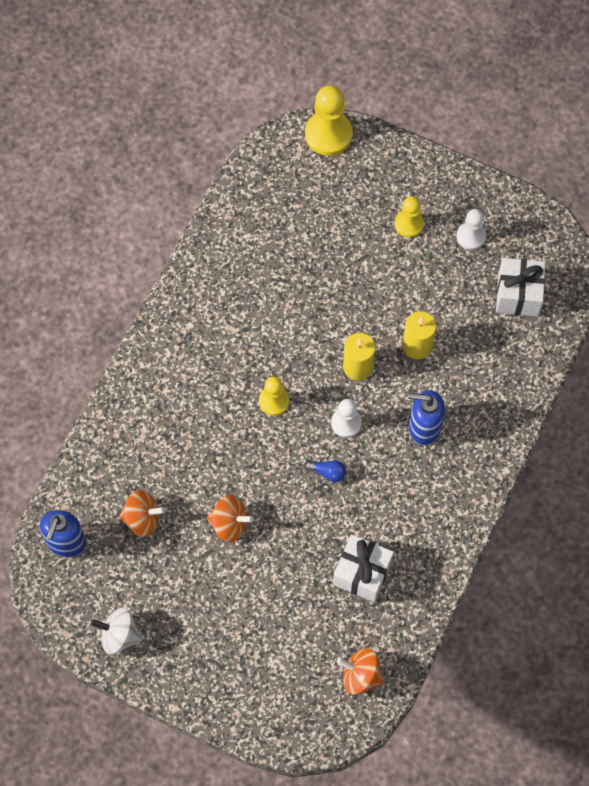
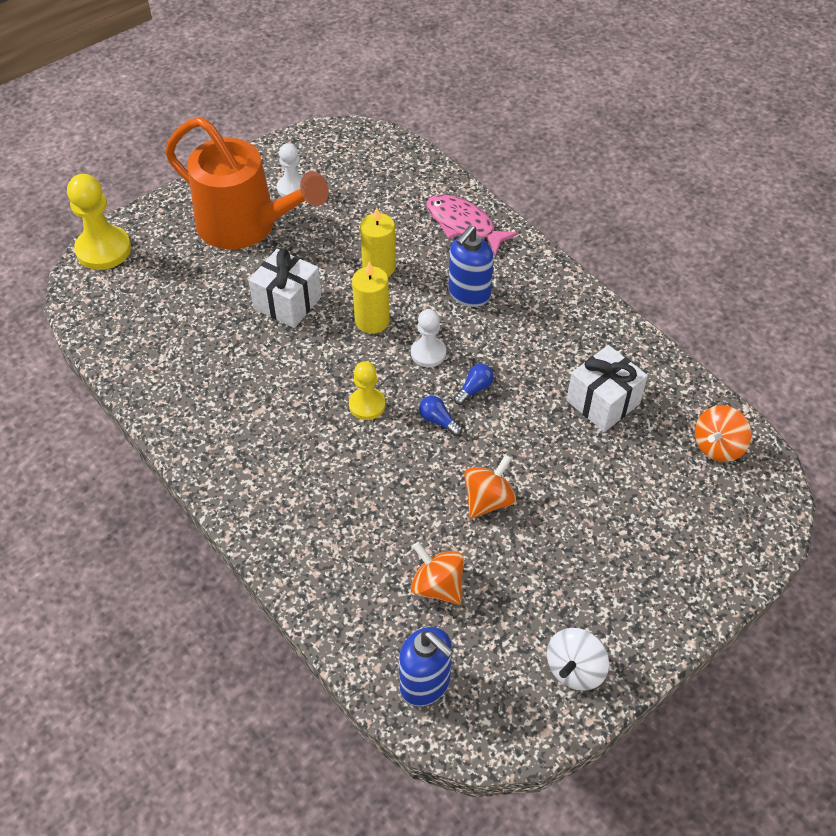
camera: 65 degrees left, 15 degrees down
orange spinning top [119,490,166,537] -> orange spinning top turned 75 degrees counterclockwise [411,542,464,605]
yellow pawn [394,196,424,238] -> orange watering can [165,117,329,249]
white gift [496,258,545,316] -> white gift moved to [249,249,321,328]
none -> blue light bulb [419,396,462,436]
none -> pink fish [426,194,518,256]

